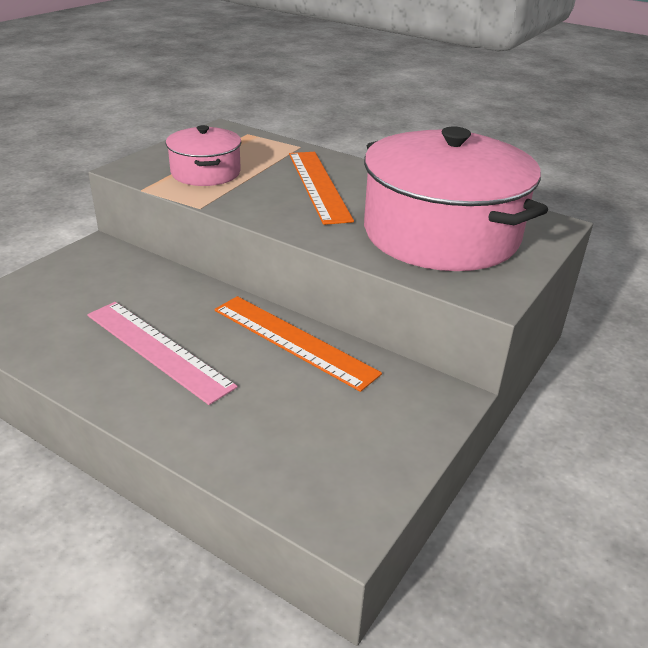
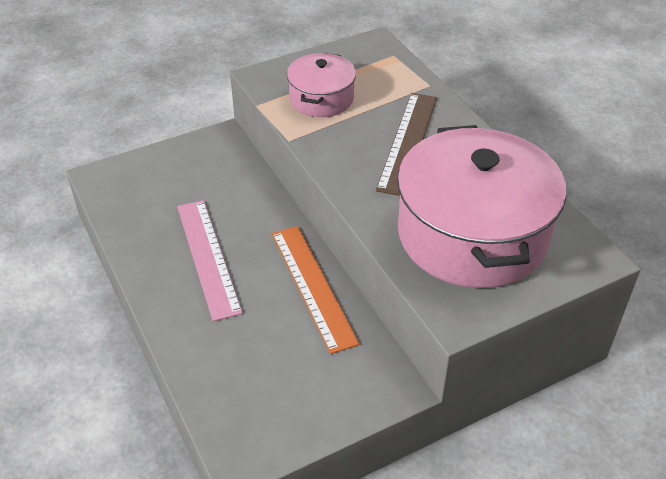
camera: 30 degrees right, 10 degrees up
orange ruler [289,152,354,225] -> brown ruler [376,93,437,196]

